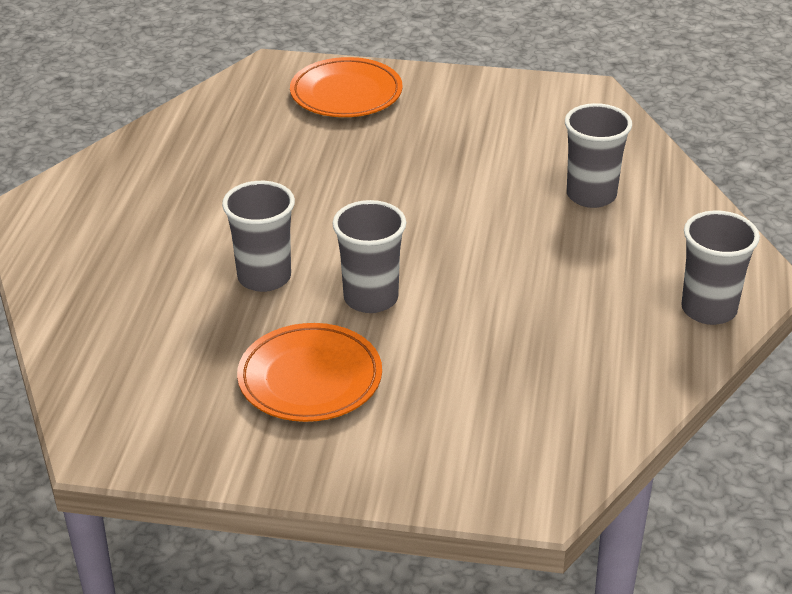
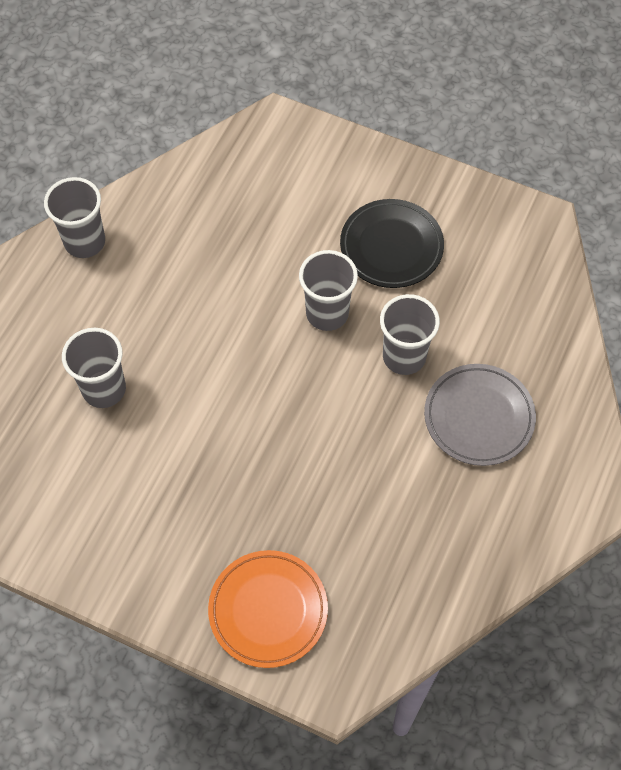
camera: 165 degrees left, 25 degrees up
orange plate [237,323,382,422] -> black plate [340,199,444,288]
none -> grey plate [424,364,536,466]

